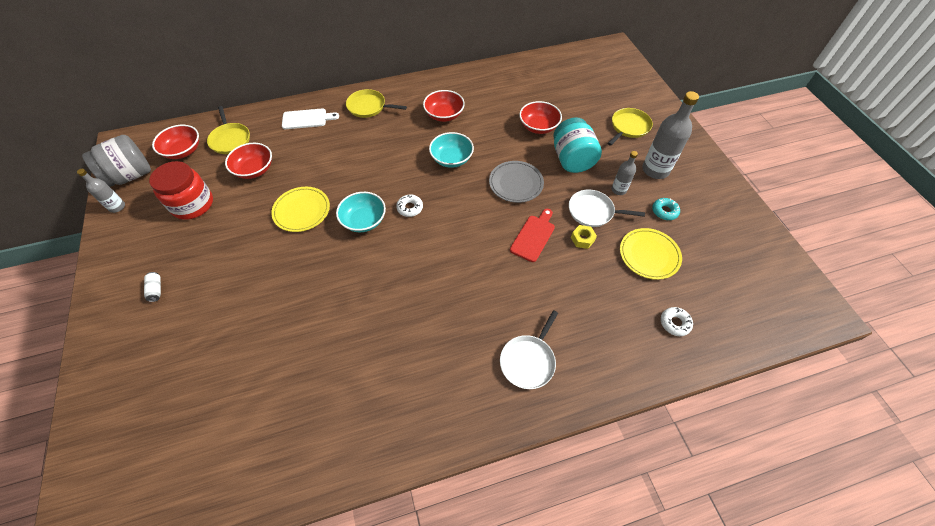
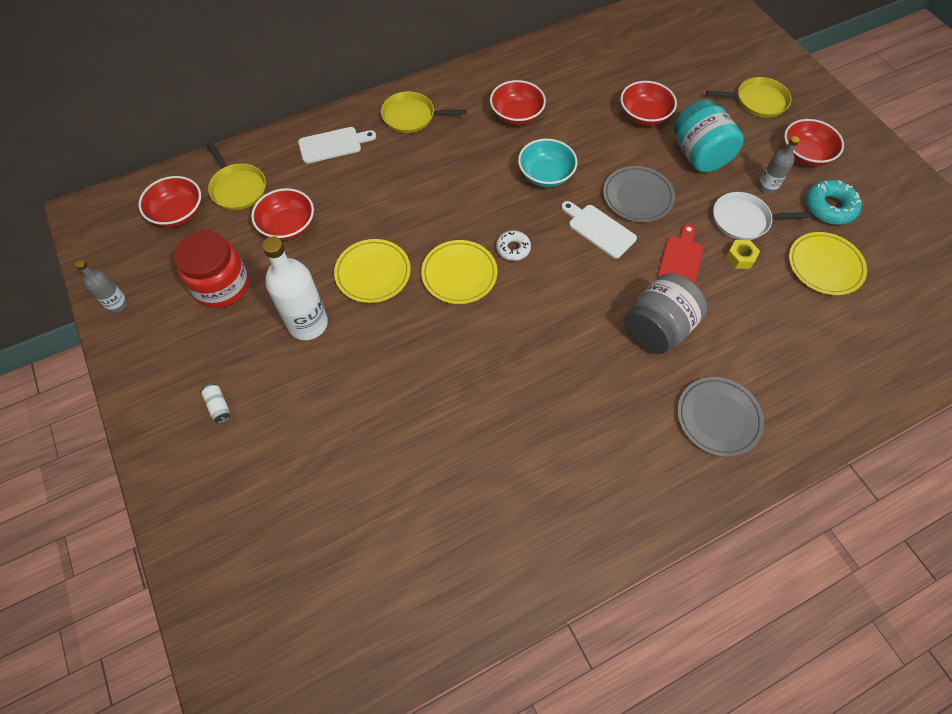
camera: 10 degrees left, 5 degrees up
grey jar [82,135,151,187] -> grey jar moved to [624,273,707,354]
turquoise bowl [336,192,386,232] -> yellow plate [421,240,497,304]
white pan [500,310,558,389] -> grey plate [677,377,764,457]
yellow pan [608,108,653,146] -> yellow pan turned 60 degrees clockwise [706,77,791,118]
grey bottle [642,91,699,179] -> red bowl [784,119,844,166]
turquoise donut [652,198,680,220] -> turquoise donut [806,180,862,225], size x1.56
white donut [661,307,693,336] -> none
none -> white bottle [262,236,328,340]
none -> white cutting board [561,201,637,259]

